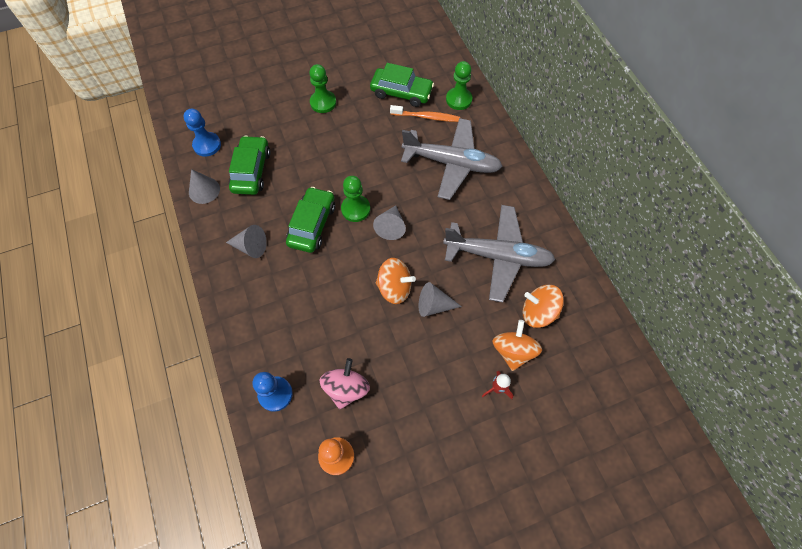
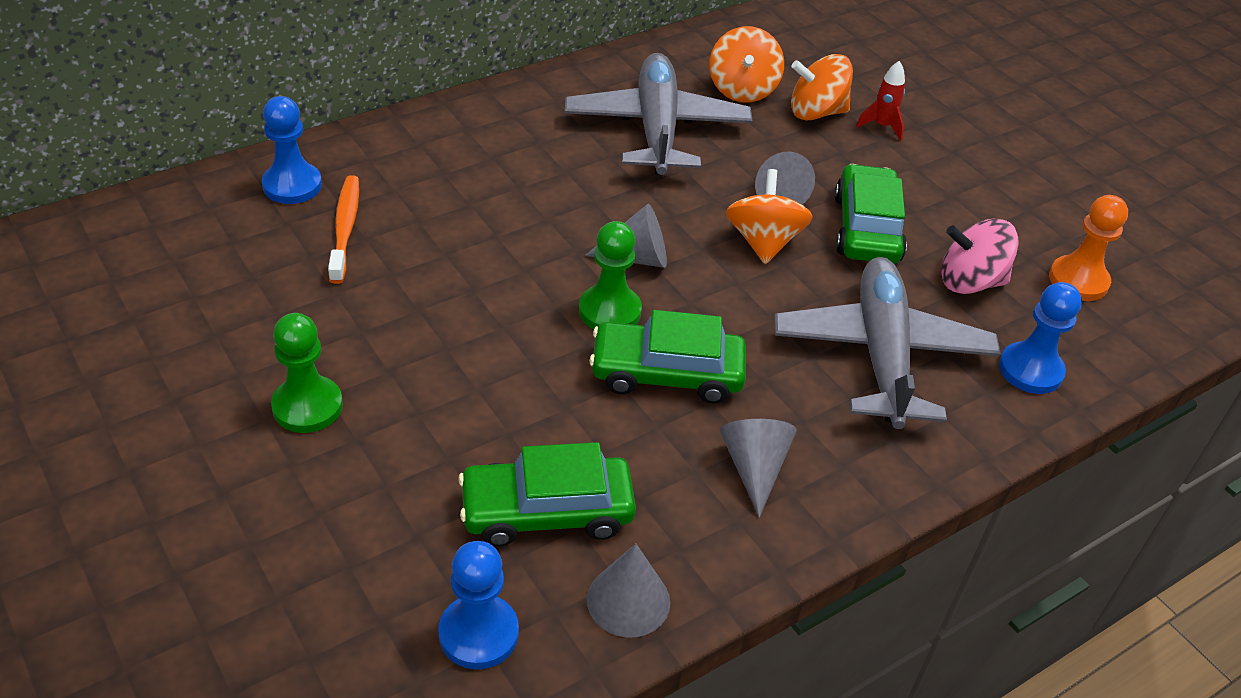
camera: 105 degrees left, 20 degrees down
green car [370,63,434,107] -> green car moved to [835,164,907,264]
grey plane [401,118,503,200] -> grey plane moved to [775,257,1001,429]
green pawn [446,61,472,110] -> blue pawn [262,96,322,204]

